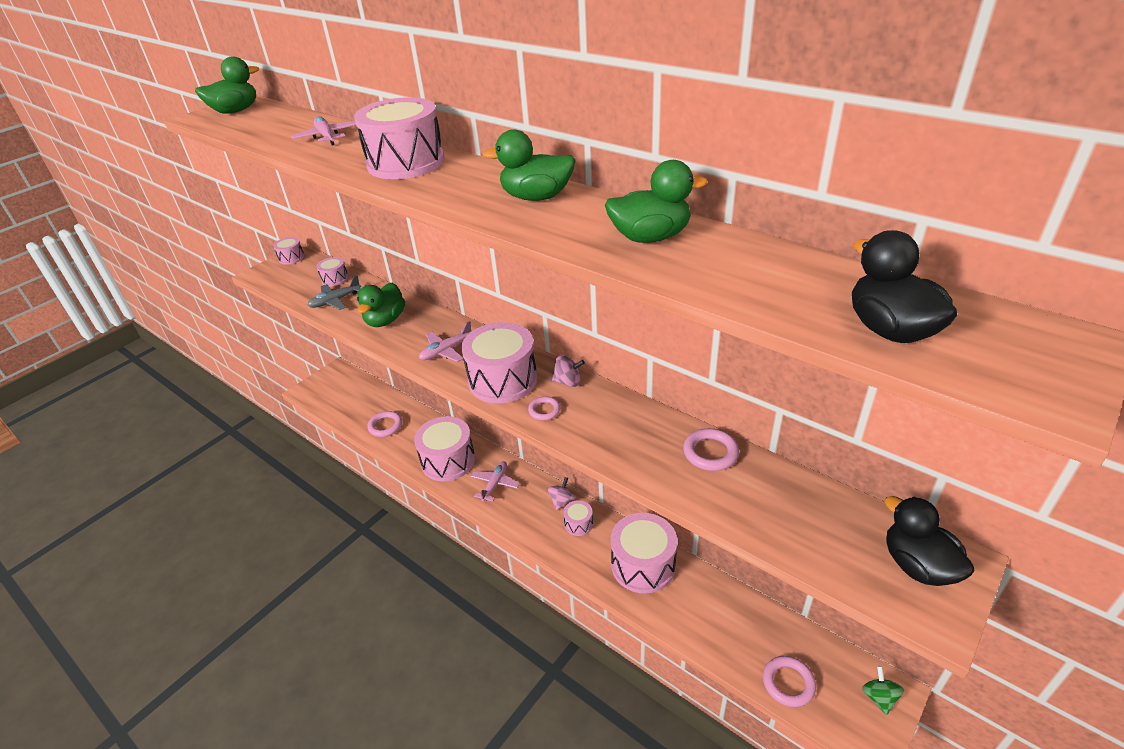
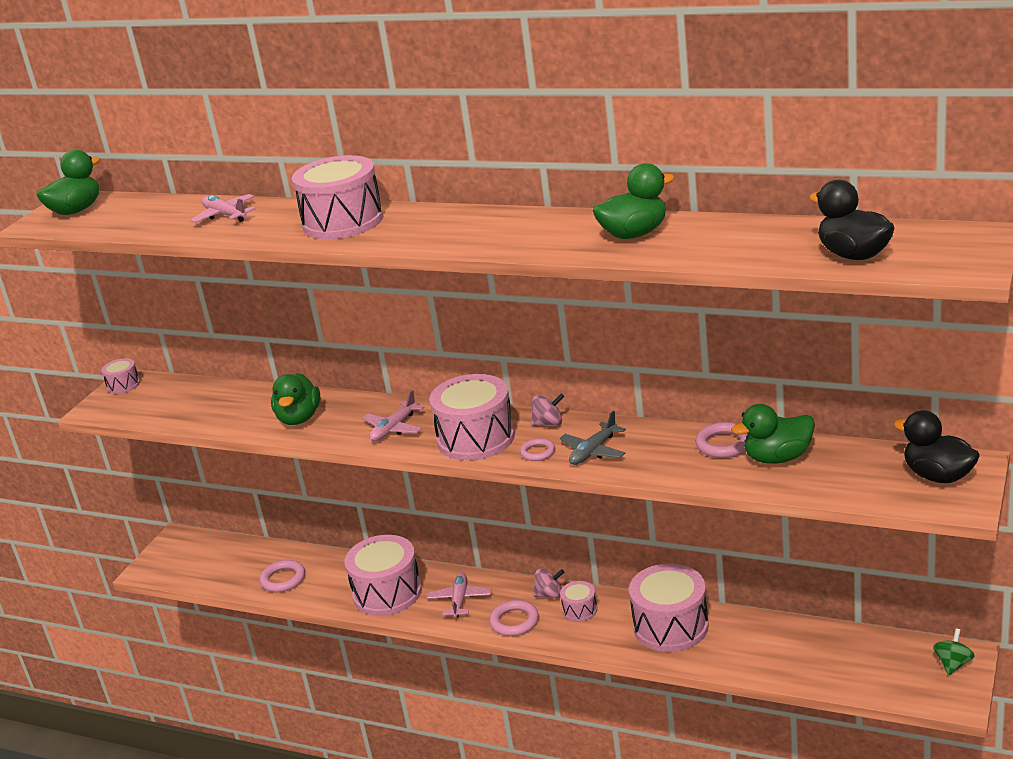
camera: 15 degrees left, 10 degrees down
grey plane [307,275,361,310] -> grey plane moved to [560,411,626,465]
pink drum [317,257,349,286] -> none
green duck [482,129,576,201] -> green duck moved to [731,404,815,464]
pink spinning top [548,477,576,511] -> pink spinning top turned 75 degrees clockwise [533,568,564,598]
pink ring [763,656,816,707] -> pink ring moved to [489,600,539,636]
green spinning top [862,666,904,715] -> green spinning top turned 45 degrees clockwise [933,628,975,675]

